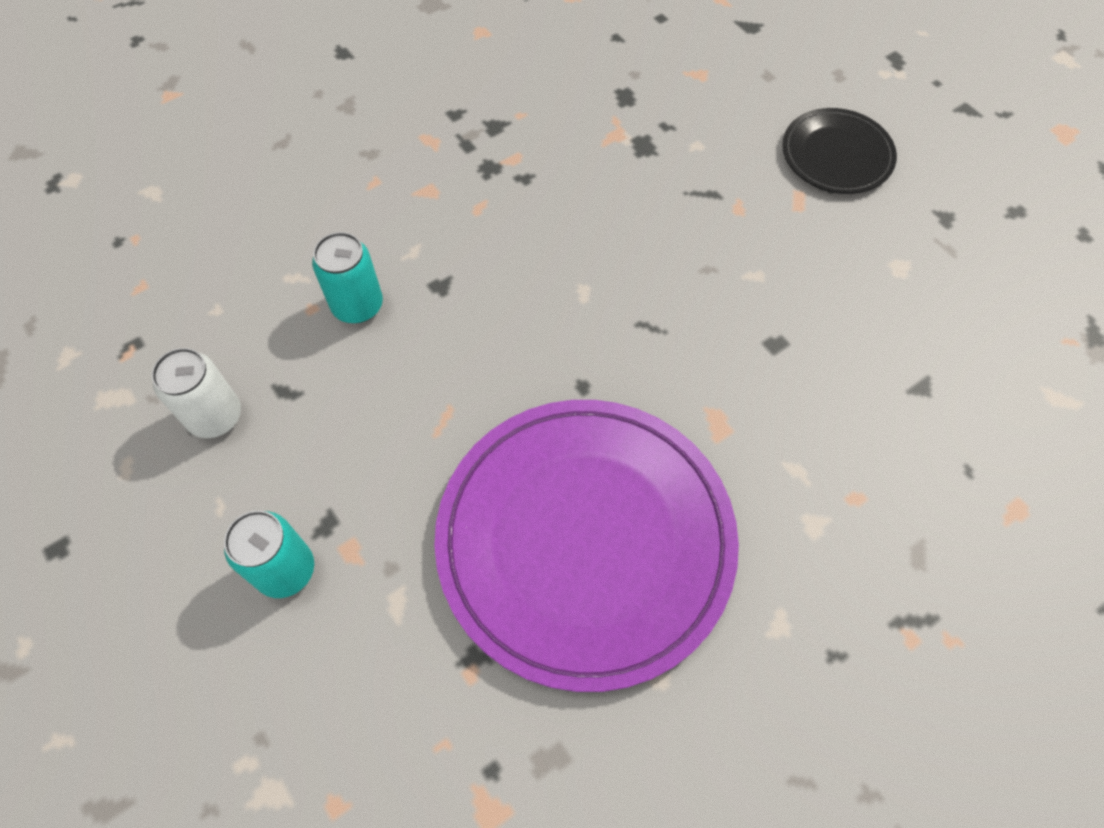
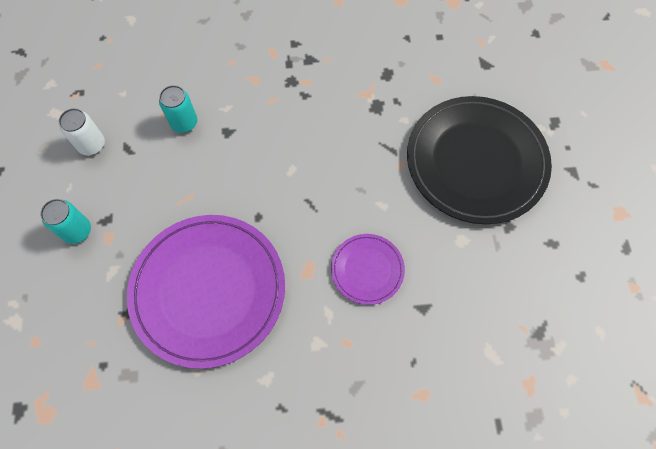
camera: 30 degrees right, 5 degrees up
black plate [782,108,897,194] -> black plate [407,96,552,224], size x2.09
none -> purple plate [331,234,405,305]

